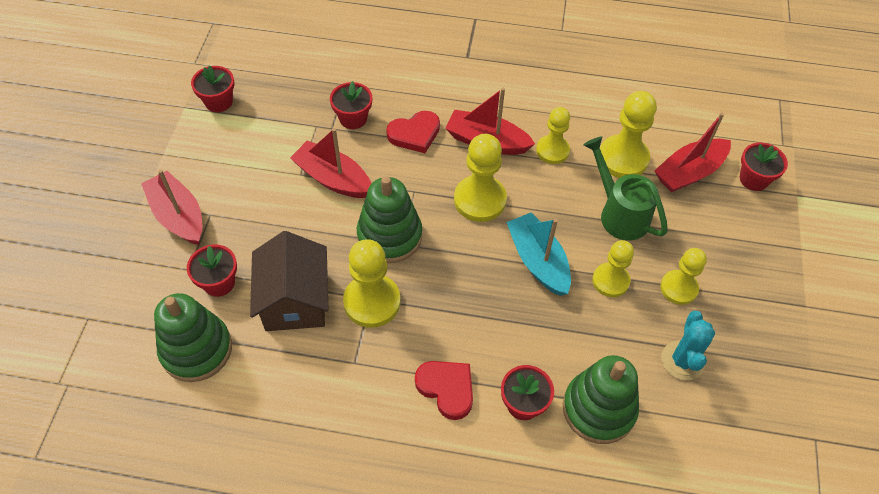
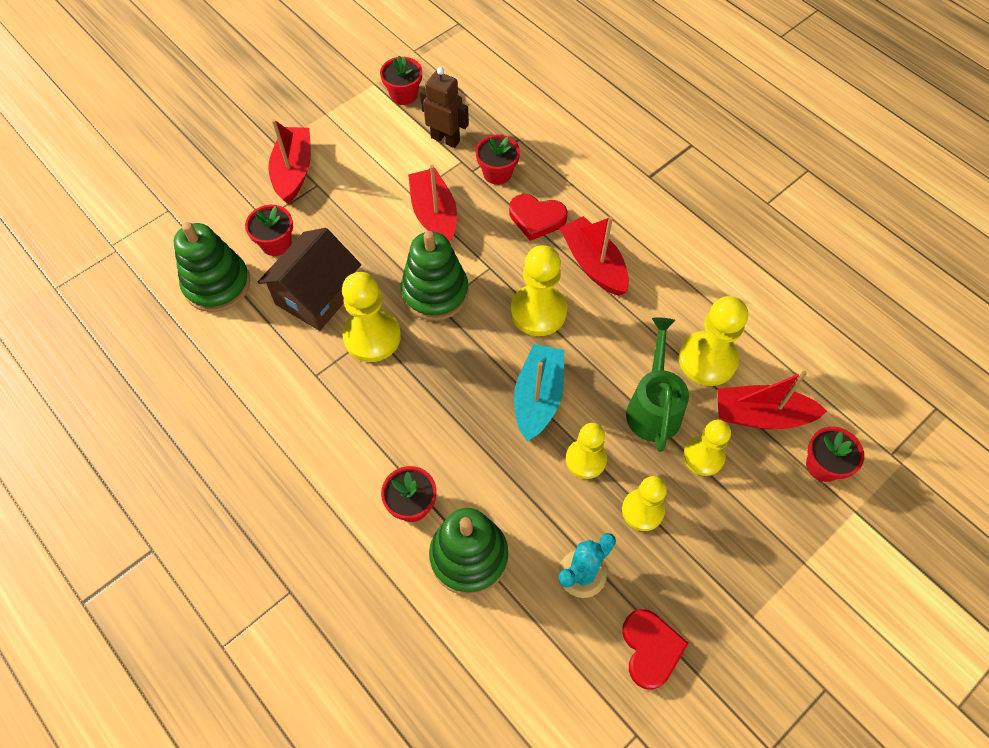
camera: 40 degrees right, 5 degrees up
red heart [415,361,473,420] -> red heart moved to [622,609,689,690]
yellow pawn [536,107,570,164] -> yellow pawn moved to [683,420,731,476]
none -> brown robot [420,67,469,148]

